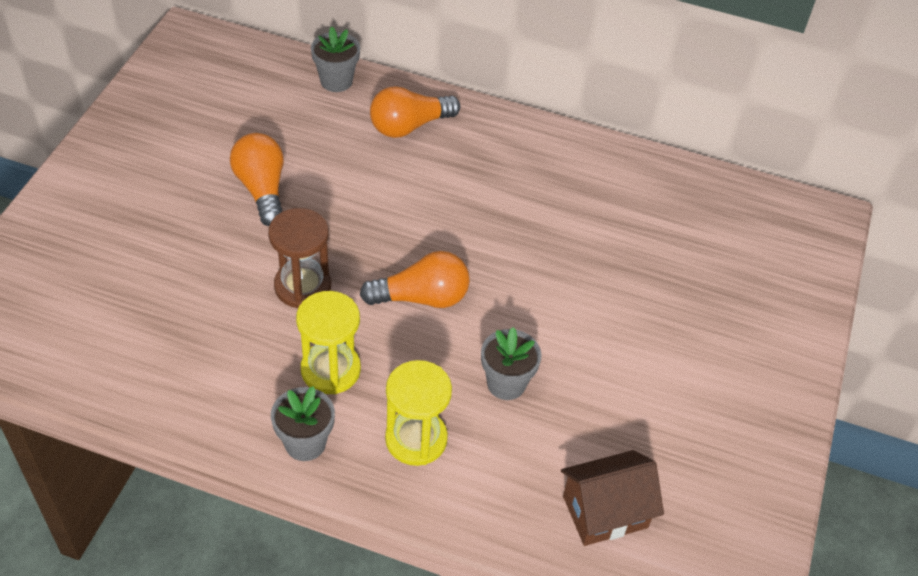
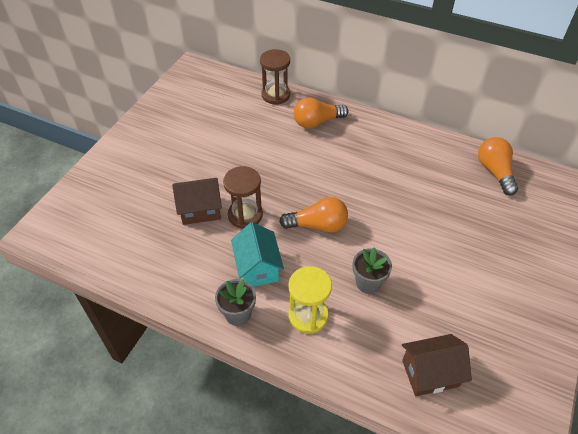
camera: 10 degrees right, 0 degrees up
orange light bulb [230,133,284,226] -> orange light bulb moved to [478,137,518,195]
yellow hourglass [296,291,361,394] -> turquoise house [231,222,284,287]
grey flower pot [311,26,360,92] -> brown hourglass [260,49,290,105]
none -> brown house [172,178,222,225]

